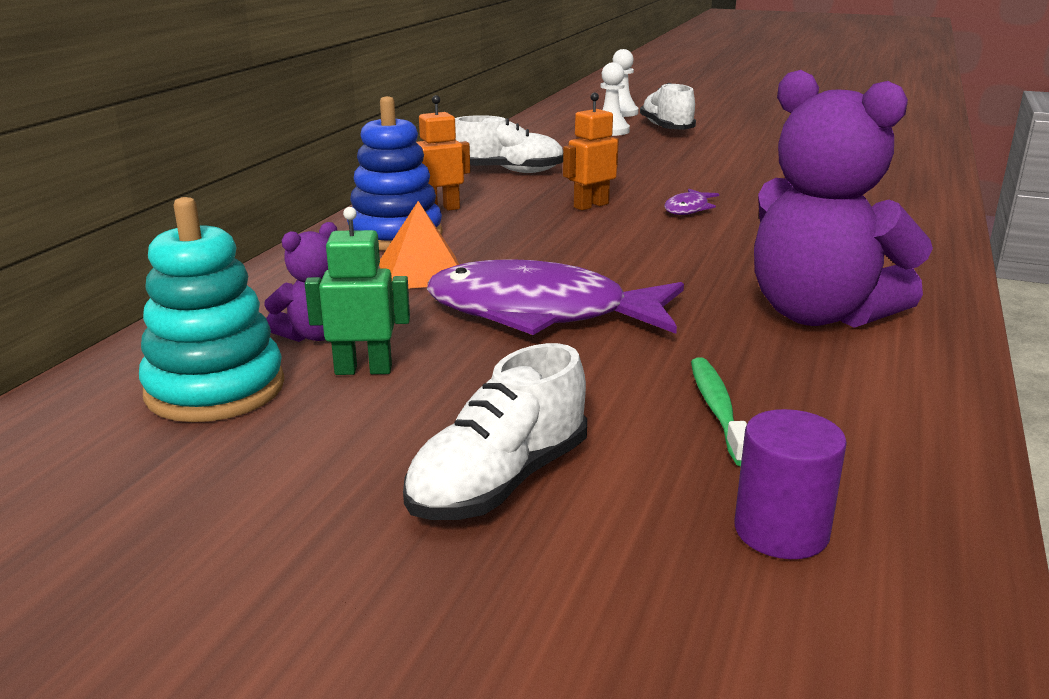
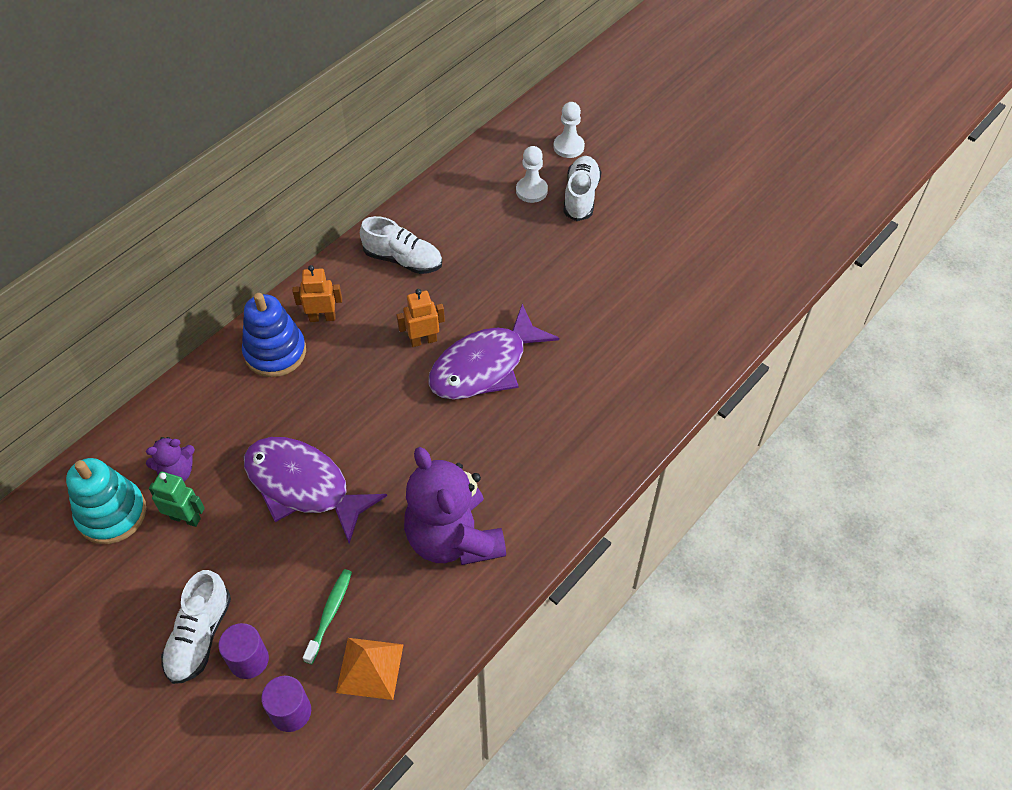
camera: 20 degrees right, 30 degrees up
orange pyramid [379,201,459,289] -> orange pyramid moved to [336,638,404,700]
white shoe [403,343,587,520] -> white shoe turned 45 degrees counterclockwise [161,570,231,684]
purple fish [664,189,719,215] -> purple fish [428,304,559,400], size x2.36
none -> purple cylinder [218,623,269,679]

